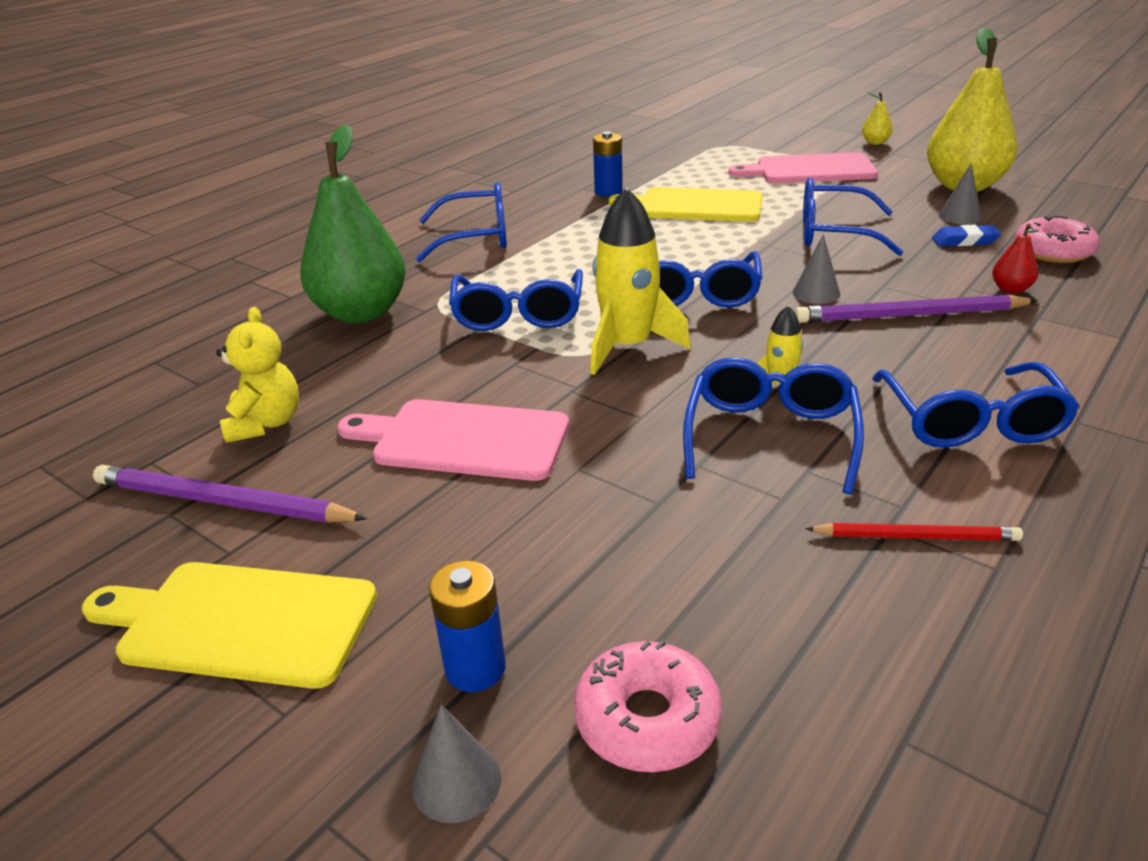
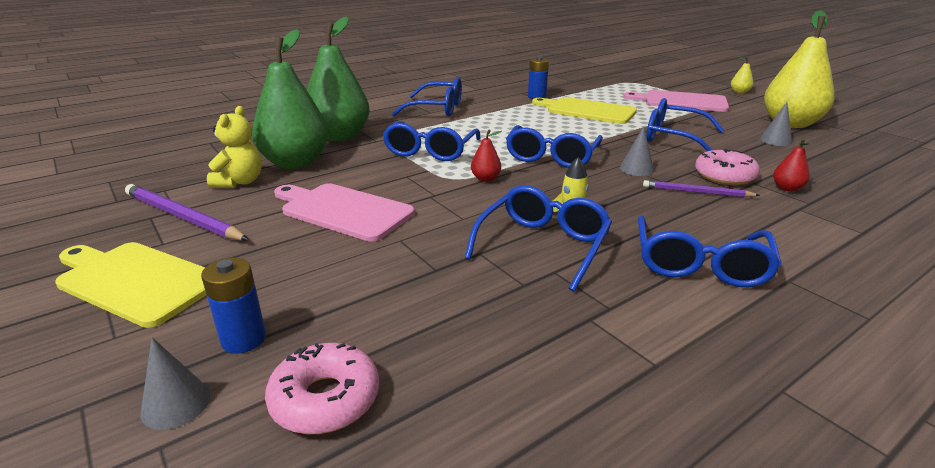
camera: 15 degrees right, 5 degrees down
yellow rocket [590,187,691,375] -> red pear [471,130,502,182]
purple pencil [795,294,1038,323] -> purple pencil [643,180,760,197], size x0.61
red pencil [805,523,1023,541] -> none
blue eraser [932,224,1001,246] -> none
pink donut [1015,216,1100,263] -> pink donut moved to [695,149,760,185]
none -> green pear [252,29,329,169]

